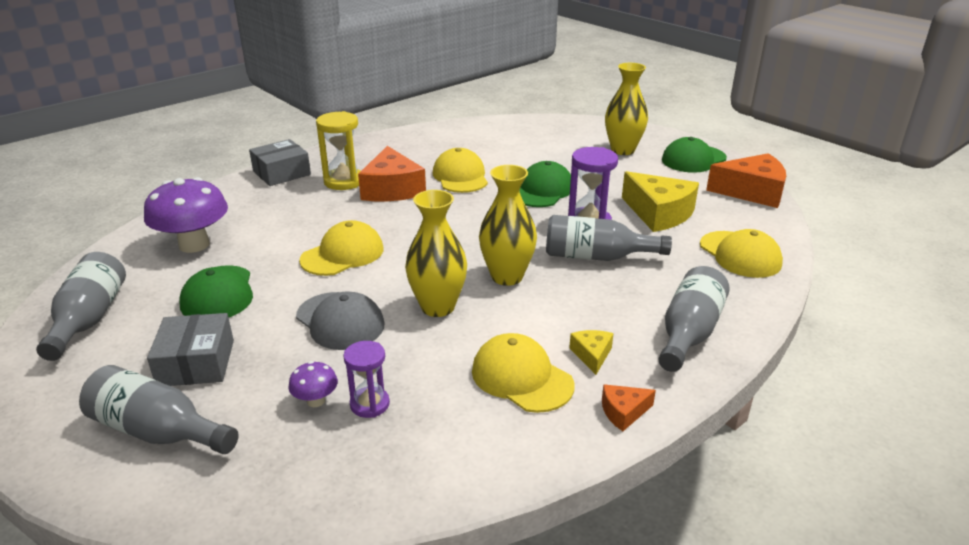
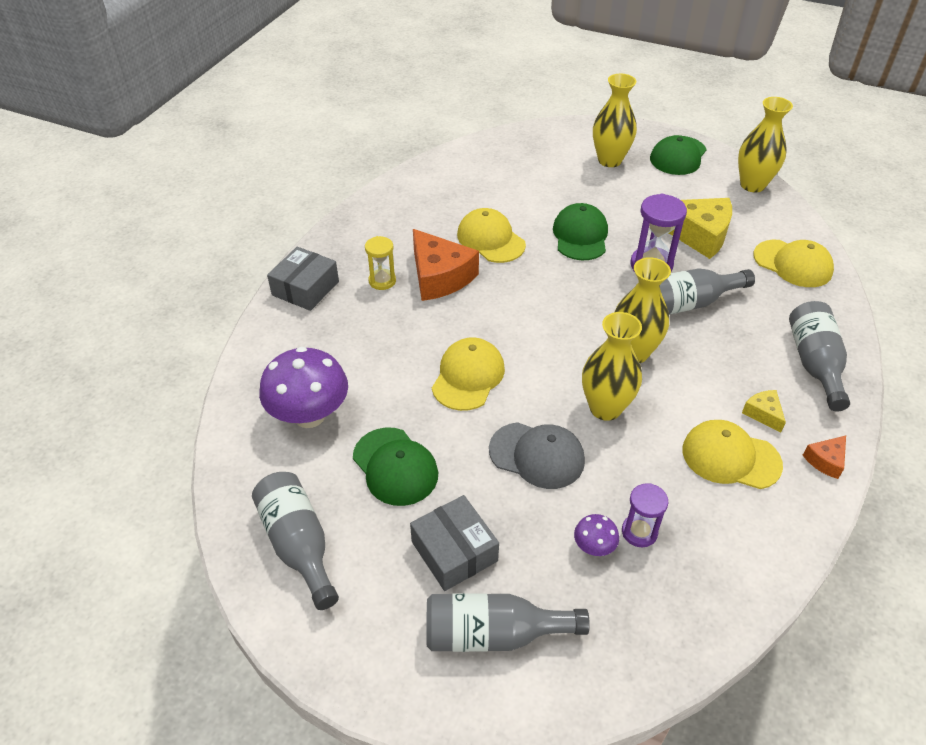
camera: 25 degrees left, 15 degrees up
yellow hourglass [316,111,361,190] -> yellow hourglass [365,236,396,290], size x0.64
orange cheese [706,153,786,208] -> yellow vase [738,97,793,192]

